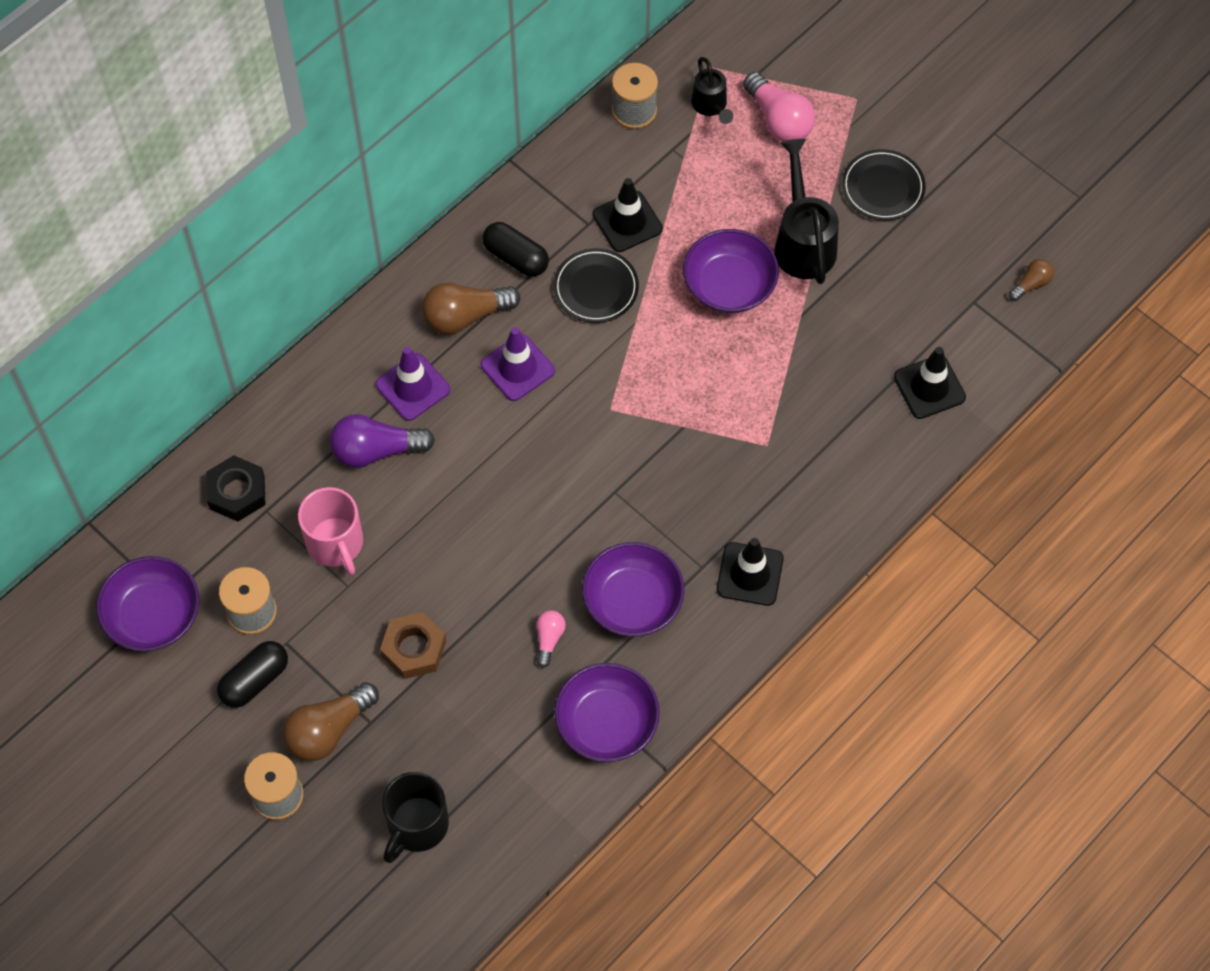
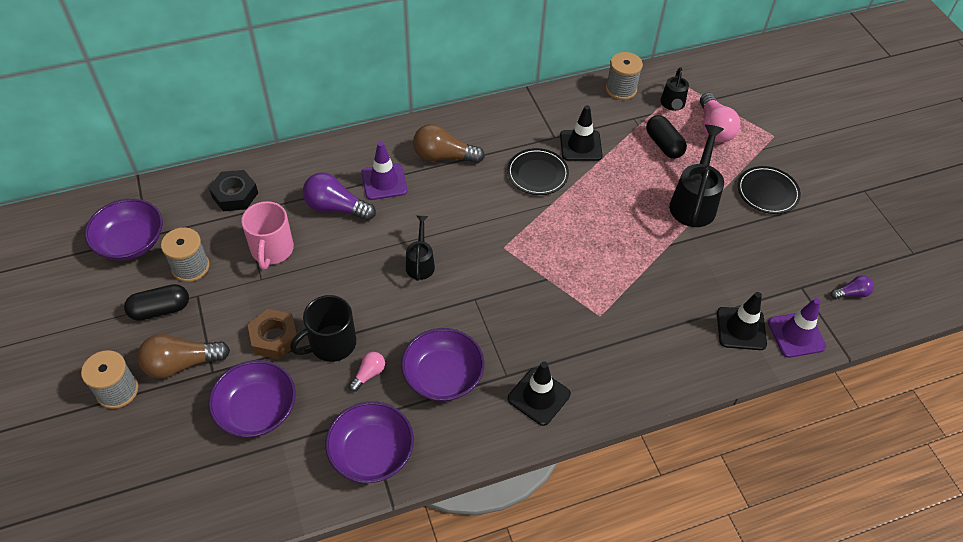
camera: 25 degrees right, 10 degrees down
black mug [382,772,449,863] -> black mug moved to [290,295,356,362]
purple traffic cone [481,327,555,401] -> purple traffic cone moved to [768,298,827,358]
black capsule [482,222,549,277] -> black capsule moved to [646,115,687,159]
purple bowl [683,229,779,313] -> purple bowl moved to [208,360,296,437]
brown light bulb [1009,259,1054,301] -> purple light bulb [831,275,874,299]
none -> black watering can [406,216,435,281]

